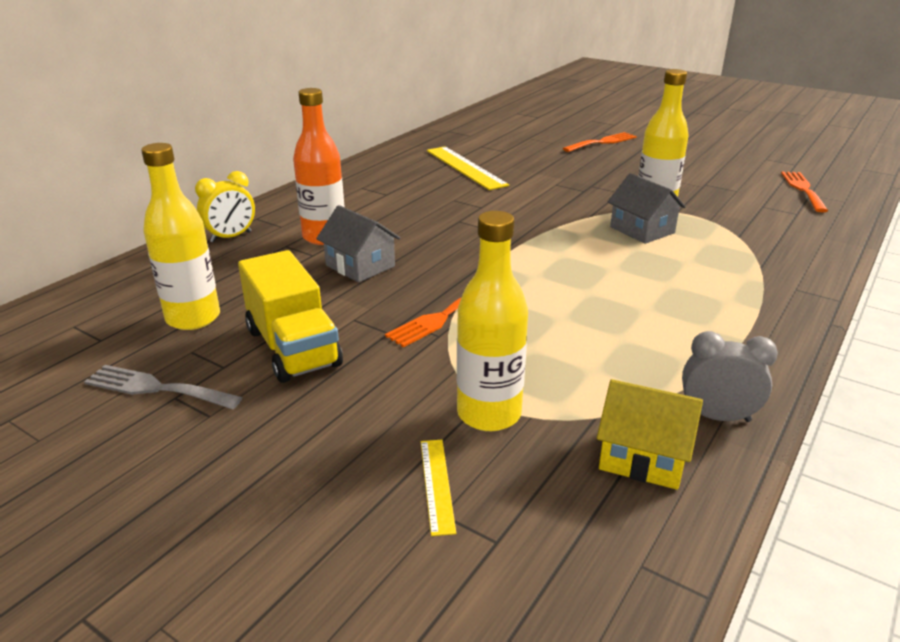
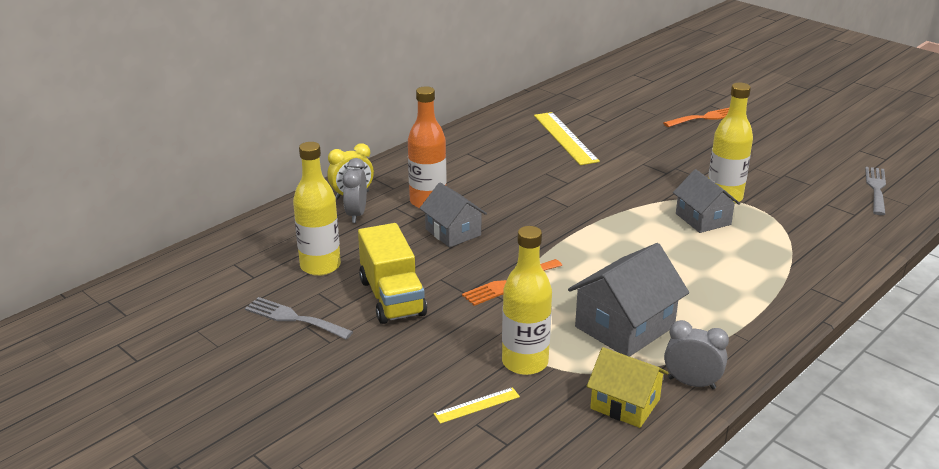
camera: 10 degrees right, 0 degrees up
yellow ruler [421,440,456,536] -> yellow ruler turned 60 degrees clockwise [434,387,520,424]
orange fork [781,171,828,212] -> grey fork [865,167,886,215]
none -> grey clock [343,158,367,223]
none -> grey house [568,243,689,357]

